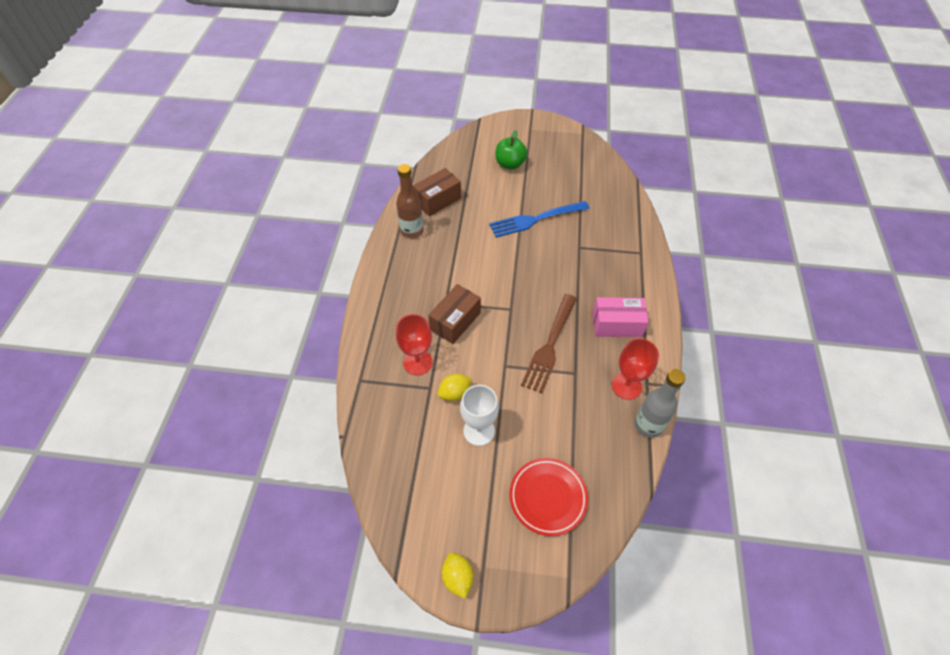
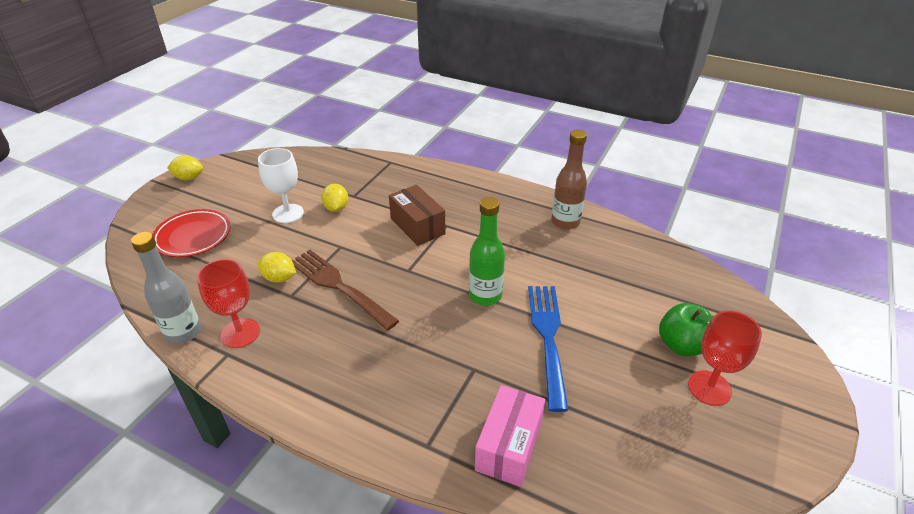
camera: 110 degrees right, 15 degrees down
red goblet [396,314,433,375] -> red goblet moved to [688,311,762,406]
brown box [413,168,461,216] -> none
pink box [592,297,649,337] -> pink box moved to [475,385,545,487]
none -> yellow lemon [258,252,296,283]
none -> green bottle [469,197,505,306]

